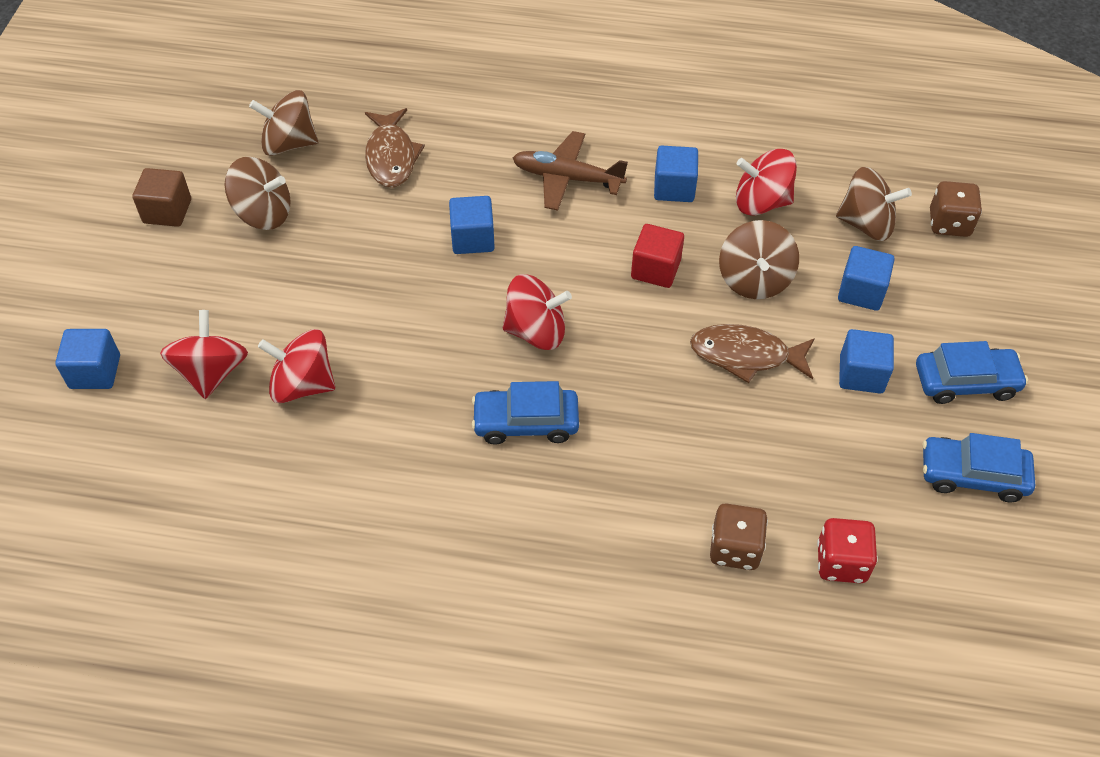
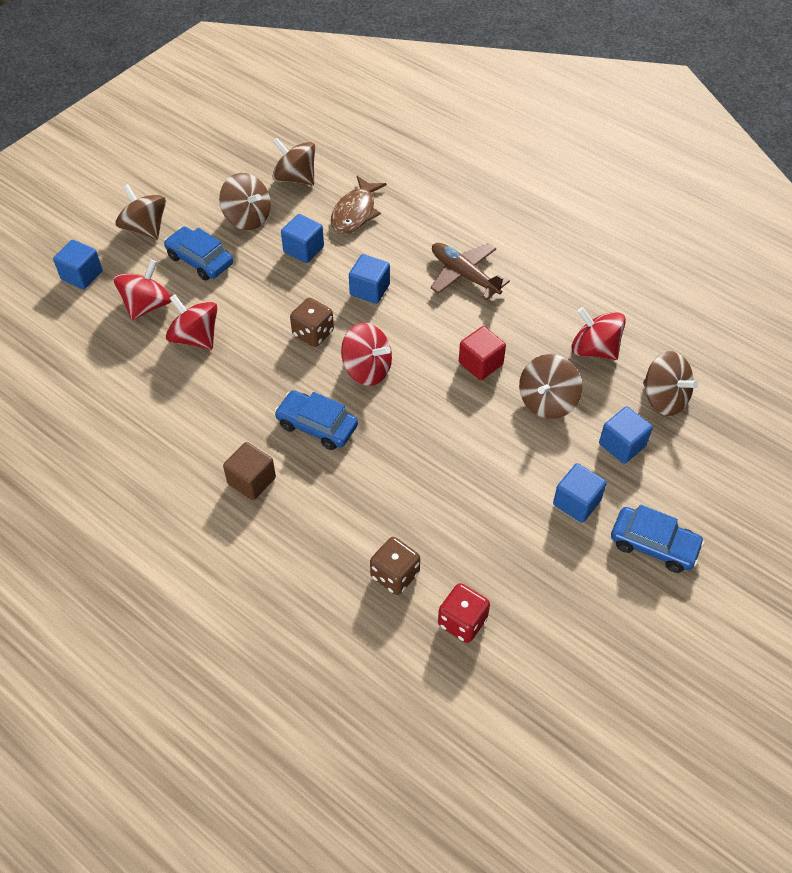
camera: 30 degrees right, 0 degrees up
brown cube [132,168,191,227] -> brown cube moved to [223,442,276,500]
blue cube [654,146,698,202] -> blue cube moved to [281,214,324,263]
brown fish [690,324,815,383] -> none
blue car [922,433,1035,502] -> blue car moved to [164,226,233,281]
brown dice [930,181,982,237] -> brown dice moved to [290,298,334,347]
none -> brown spinning top [115,184,166,240]

